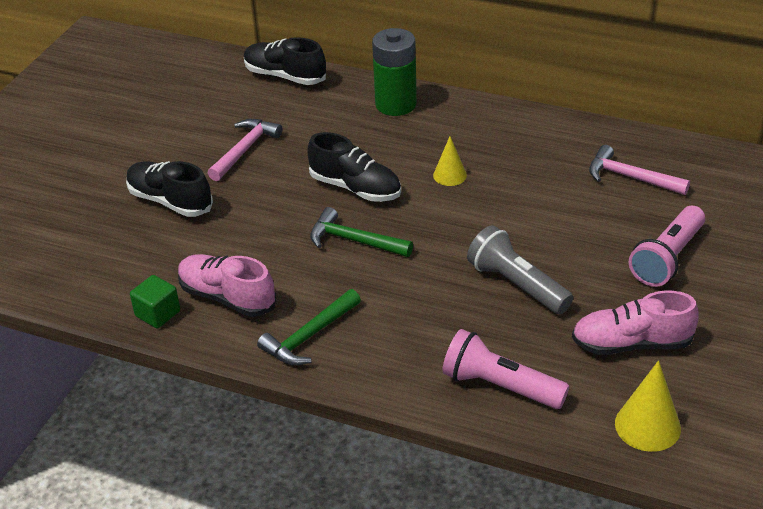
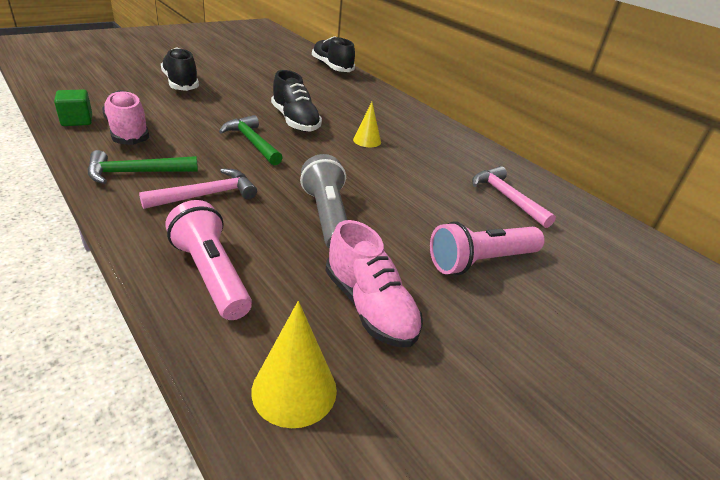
camera: 25 degrees right, 5 degrees down
pink hammer [208,119,283,181] -> pink hammer moved to [139,168,257,209]
green battery [372,28,417,116] -> none
pink shoe [572,291,699,355] -> pink shoe turned 150 degrees counterclockwise [326,220,423,347]

